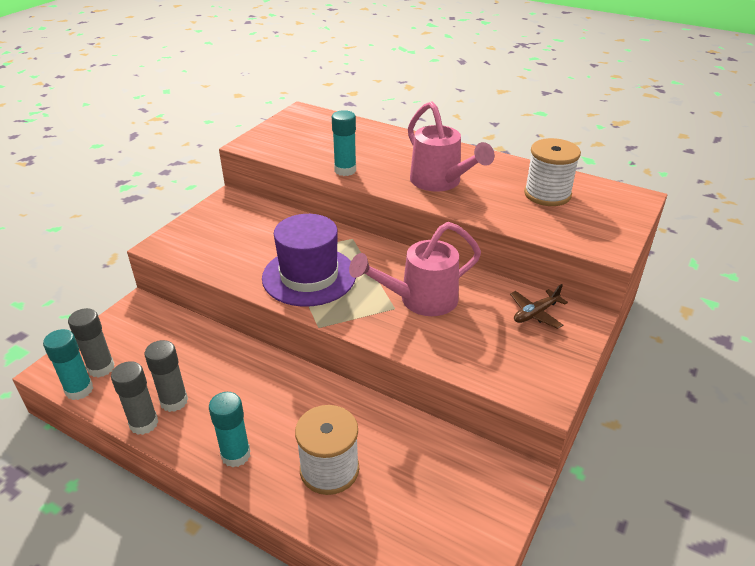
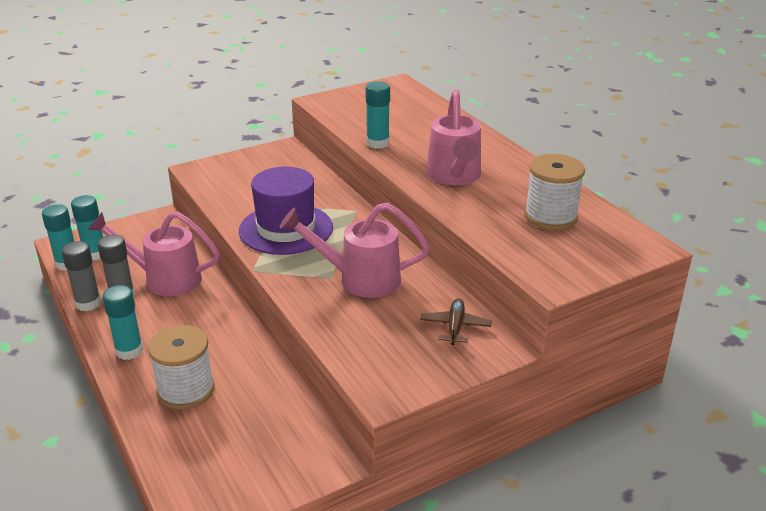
camera: 30 degrees right, 5 degrees down
grey glue stick [68,308,115,378] -> turquoise glue stick [71,195,103,260]
brown plane [510,284,568,329] -> brown plane turned 105 degrees clockwise [420,298,492,345]
none -> pink watering can [88,211,220,296]

